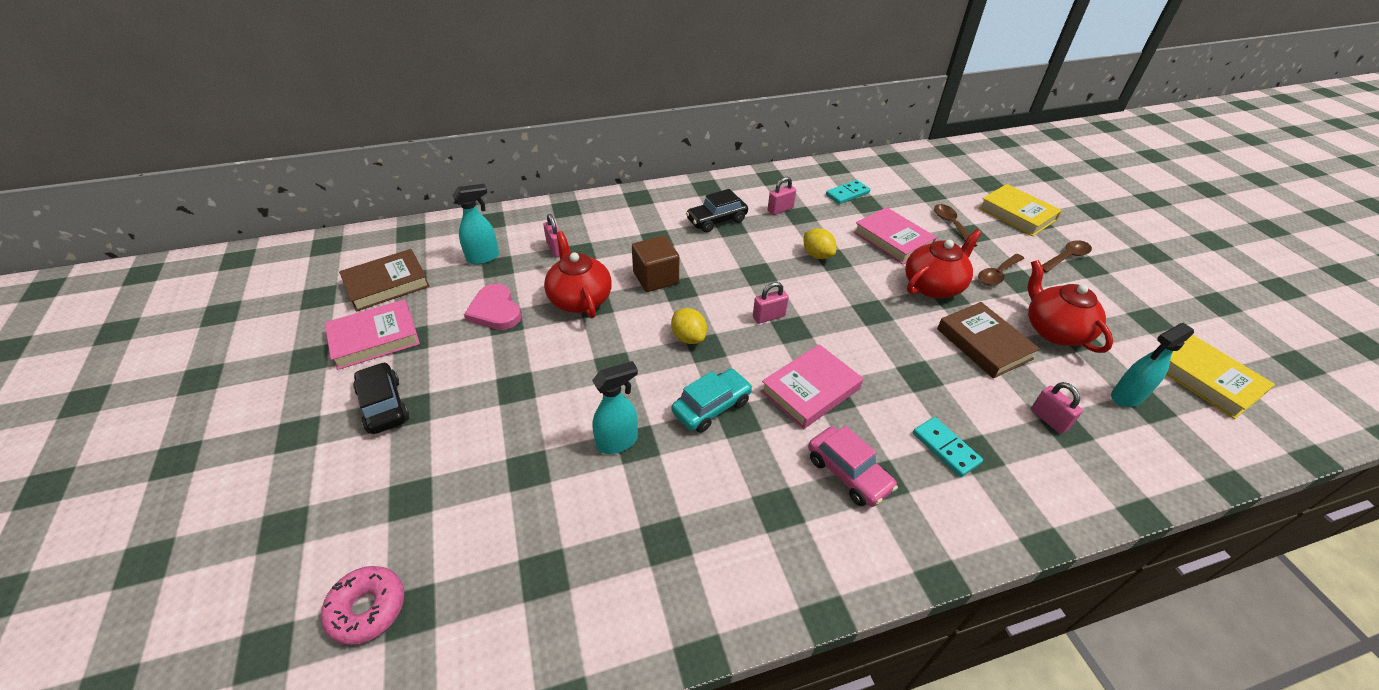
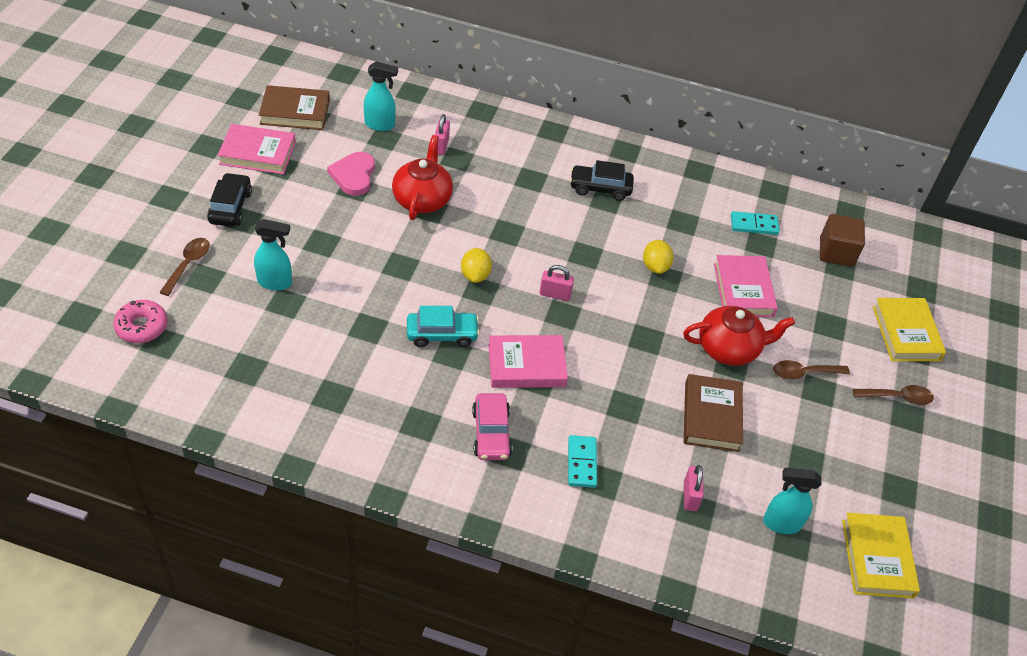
camera: 30 degrees right, 5 degrees up
turquoise spray bottle [592,361,638,454] -> turquoise spray bottle moved to [254,219,292,290]
brown cube [632,236,679,292] -> brown cube moved to [820,214,865,267]
pink padlock [768,177,796,215] -> none
brown spoon [934,204,978,247] -> brown spoon moved to [159,238,210,296]
red teapot [1028,260,1113,353] -> none

